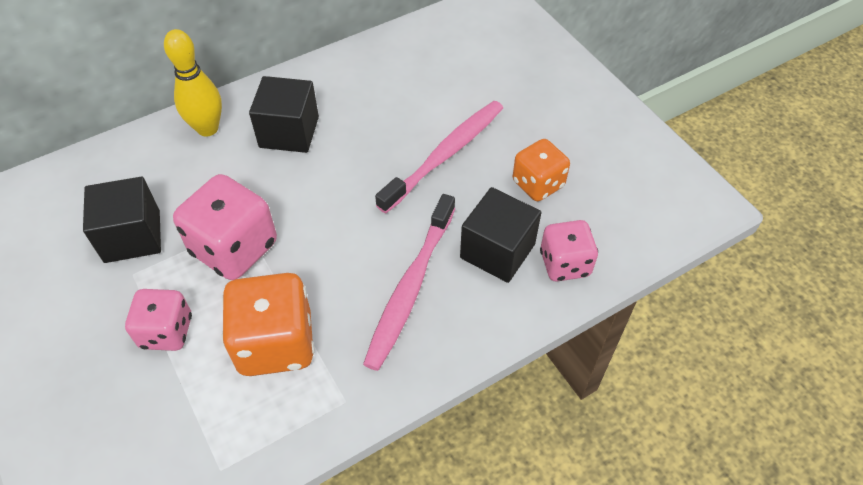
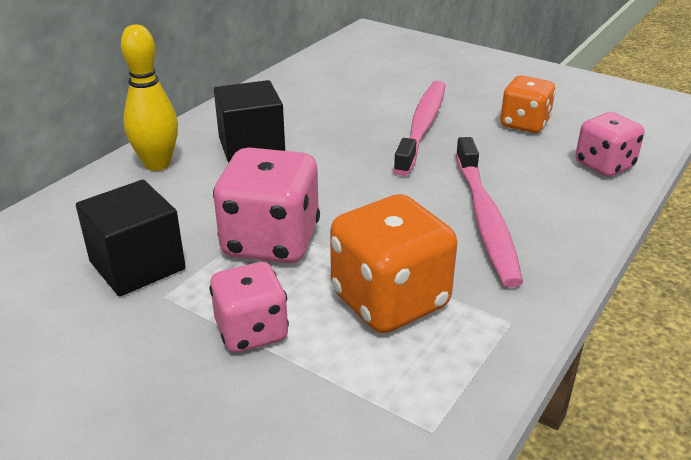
camera: 25 degrees left, 20 degrees down
black cube [460,187,541,283] -> none

